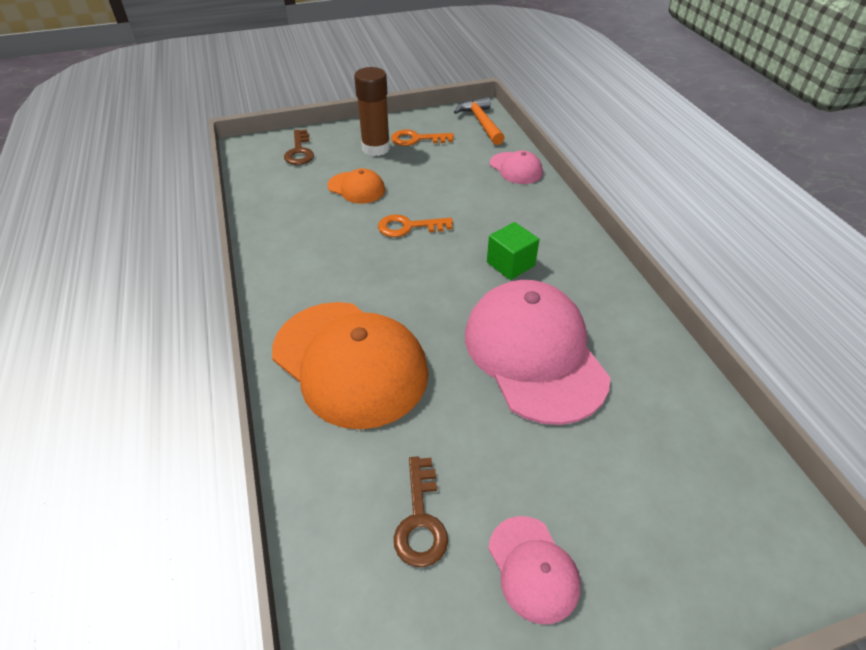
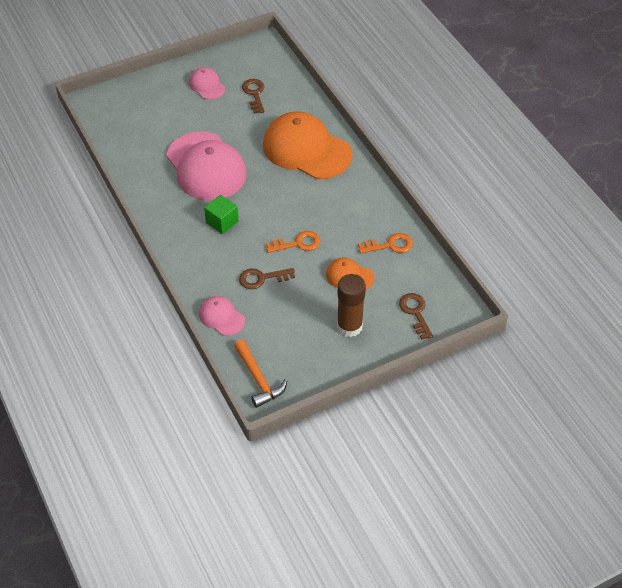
camera: 170 degrees right, 5 degrees up
orange key [391,129,454,146] -> orange key moved to [358,233,413,253]
none -> brown key [239,268,295,289]

